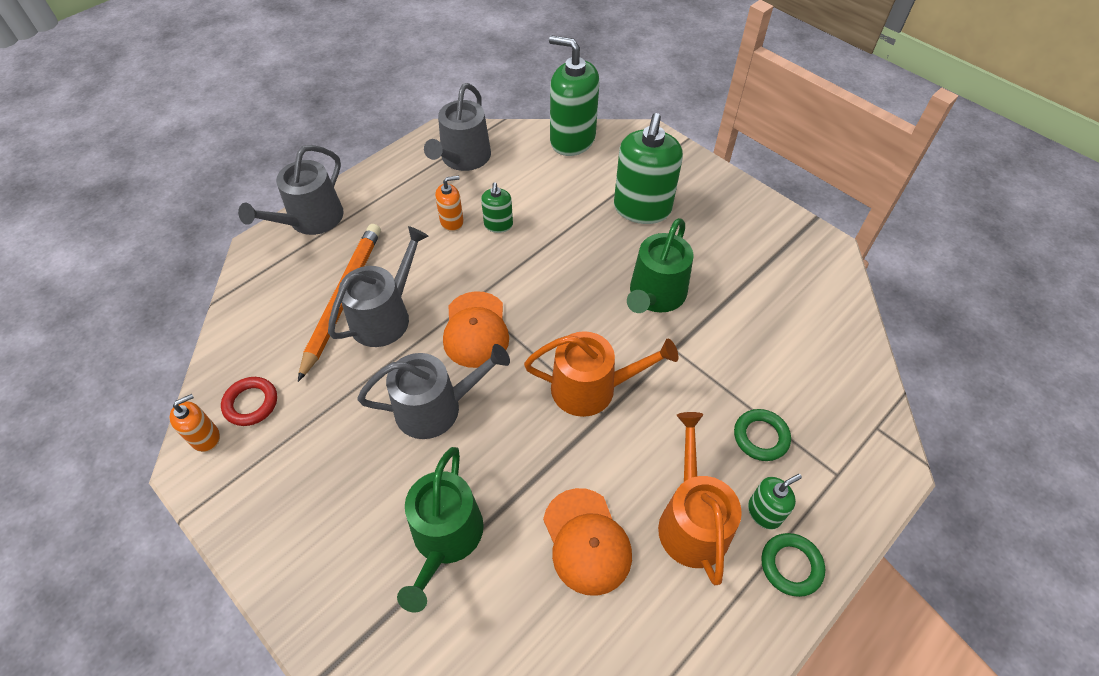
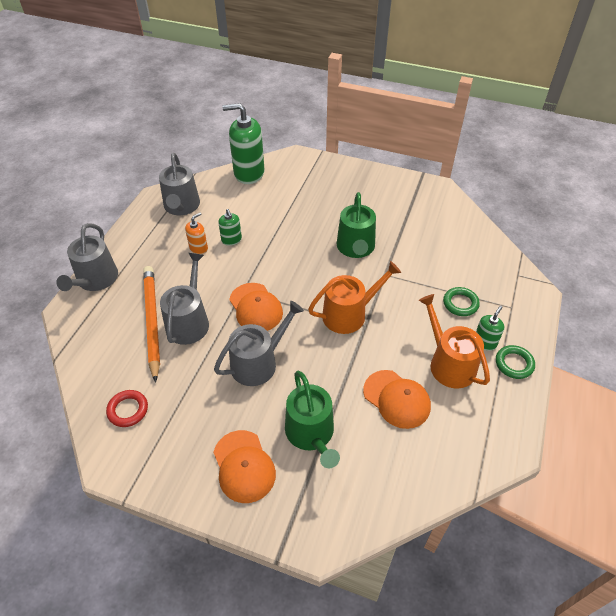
camera: 25 degrees left, 5 degrees down
orange soap dispenser [170,394,220,452] -> none
green soap dispenser [614,113,683,224] -> none
none -> orange cap [213,430,276,503]

